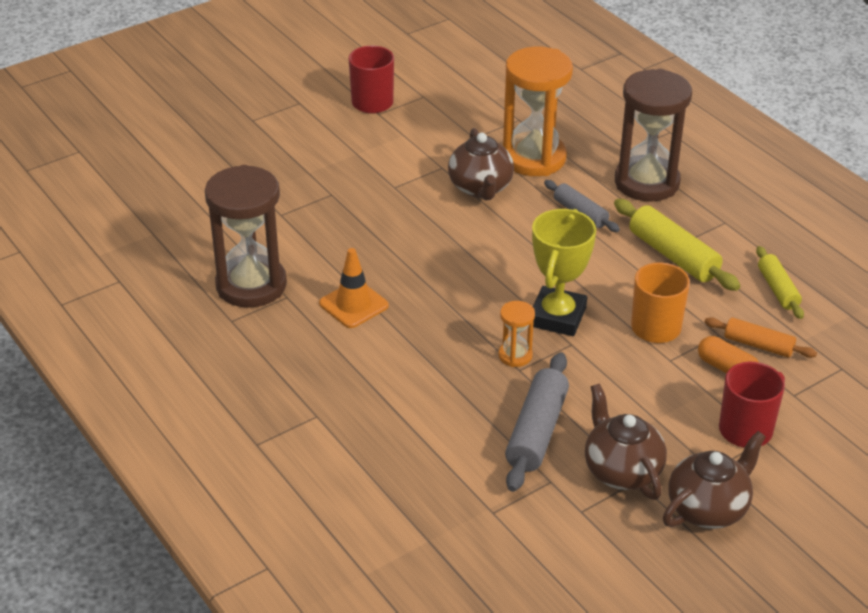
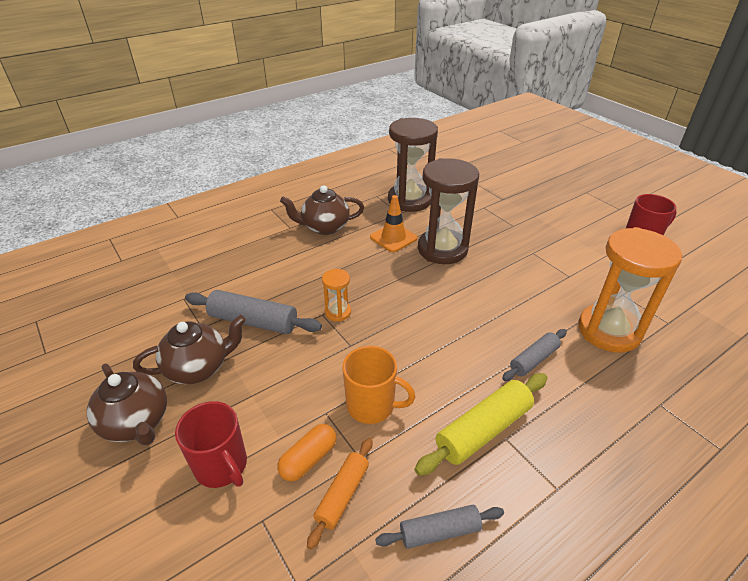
camera: 90 degrees right, 0 degrees up
brown teapot [448,128,514,200] -> brown teapot moved to [280,185,364,235]
yellow trophy [532,209,596,336] -> none
brown hourglass [615,69,692,202] -> brown hourglass moved to [418,158,479,264]
yellow rolling pin [756,246,804,319] -> grey rolling pin [375,505,504,549]

